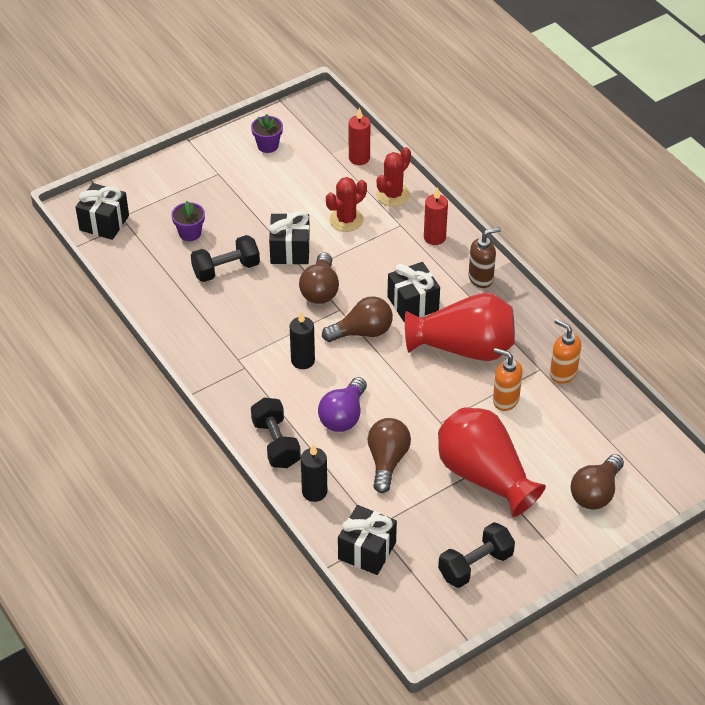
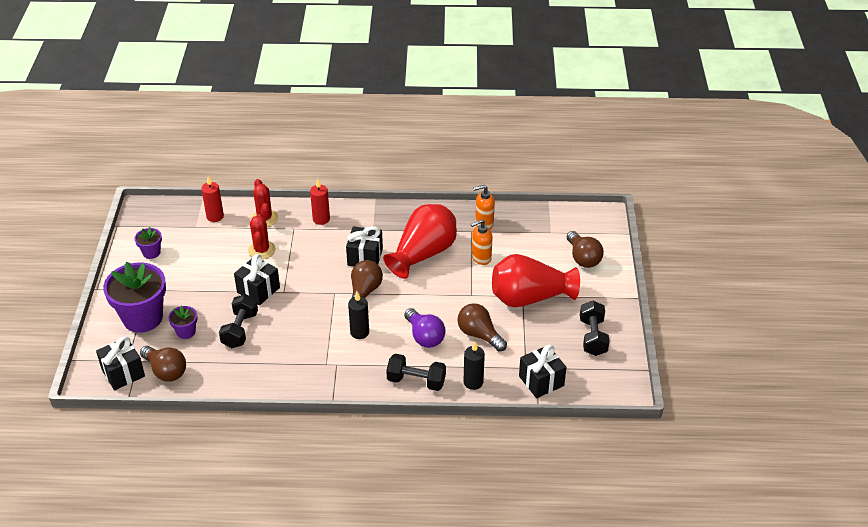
camera: 55 degrees left, 5 degrees down
brown light bulb [299,253,339,304] -> brown light bulb moved to [140,346,186,382]
brown soap dispenser [468,227,501,288] -> none
none -> purple flower pot [103,262,166,333]

